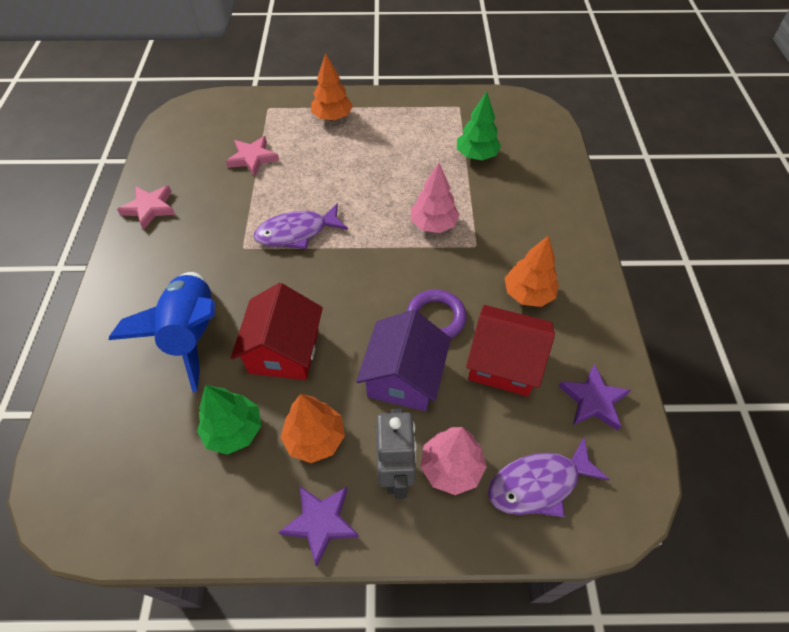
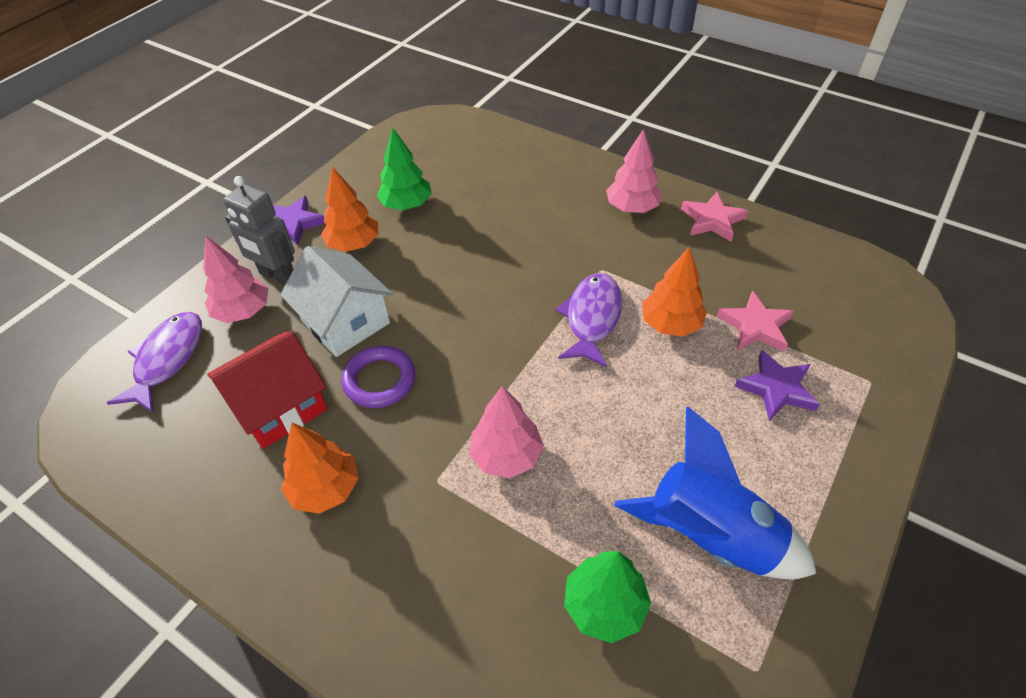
camera: 125 degrees right, 5 degrees down
blue rocket [109,272,215,392] -> blue rocket moved to [614,407,817,579]
red house [231,283,323,380] -> none
orange tree [311,53,353,121] -> orange tree moved to [642,247,707,337]
purple house [356,310,451,411] -> white house [280,246,393,357]
purple star [559,364,631,431] -> purple star moved to [735,350,820,421]
none -> pink tree [606,129,662,213]

